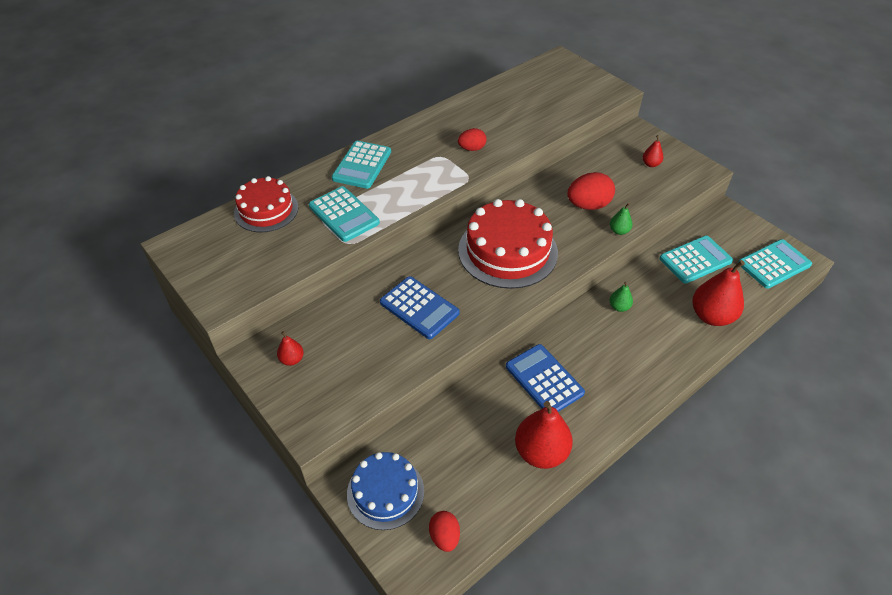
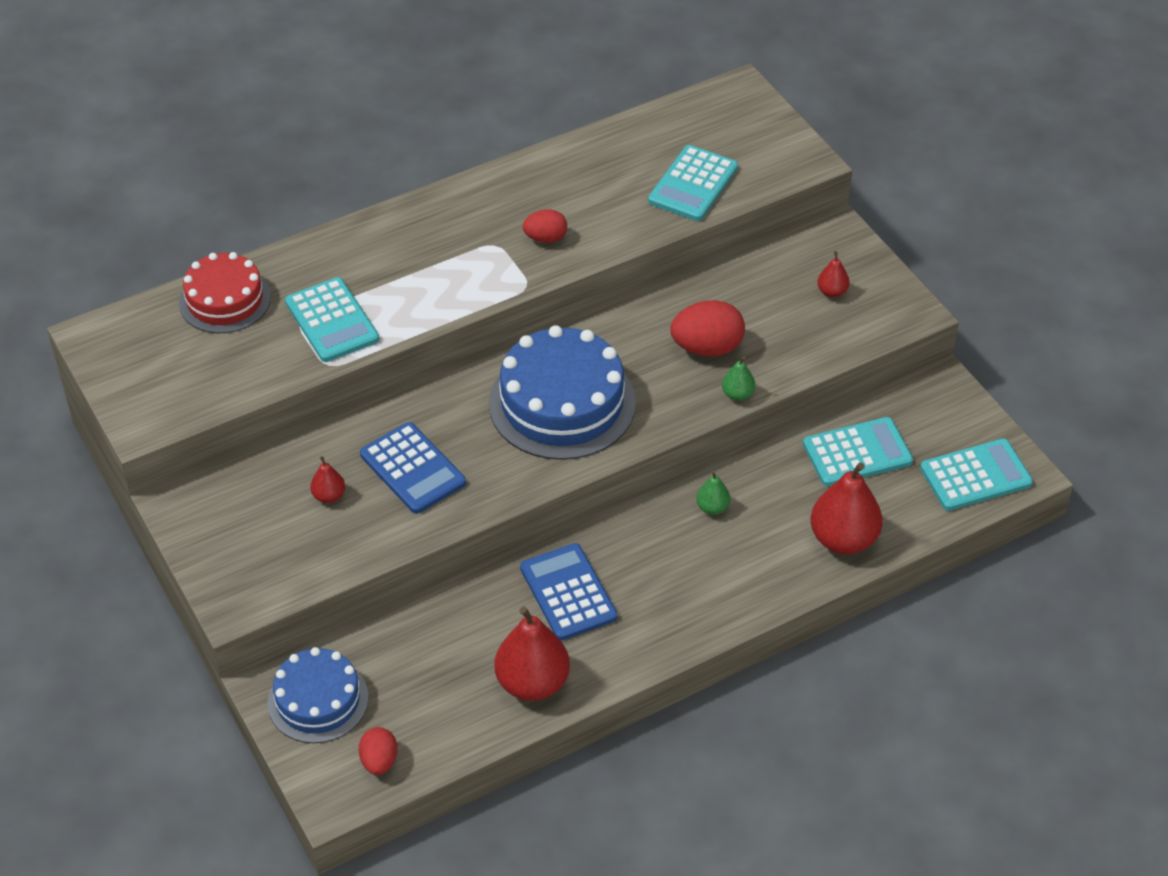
camera: 10 degrees right, 0 degrees up
red pear [277,331,304,366] -> red pear moved to [310,456,345,503]
turquoise calculator [332,141,391,189] -> turquoise calculator moved to [648,145,738,221]
red cake [458,199,558,289] -> blue cake [489,325,636,460]

